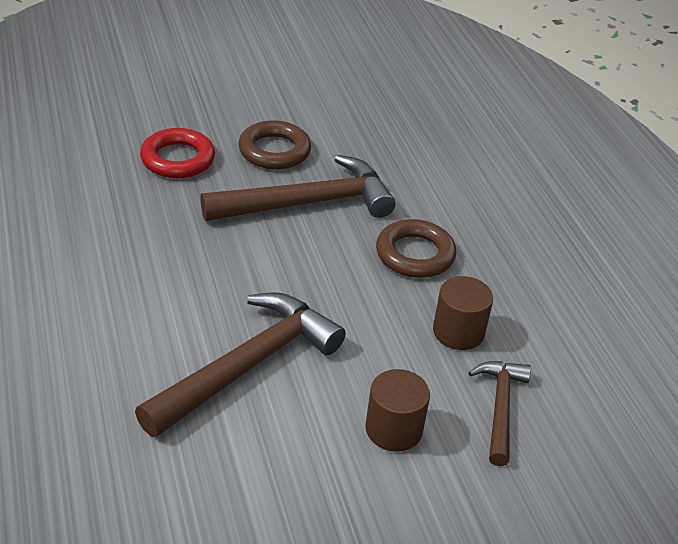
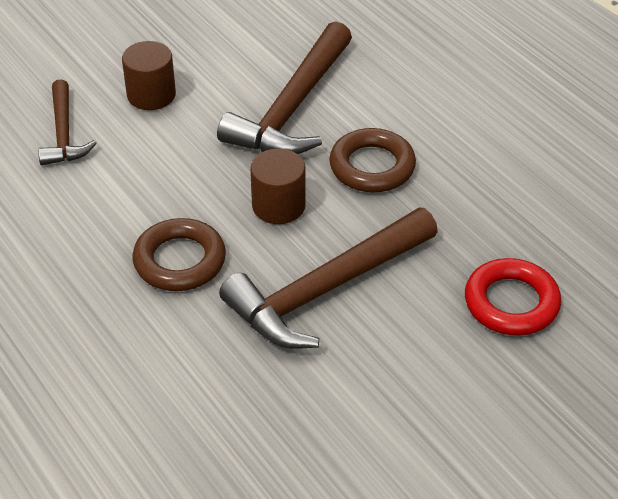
camera: 165 degrees right, 5 degrees up
brown ring [238,120,311,170] -> brown ring moved to [329,128,416,192]
brown cylinder [433,276,493,350] -> brown cylinder moved to [250,149,306,224]

